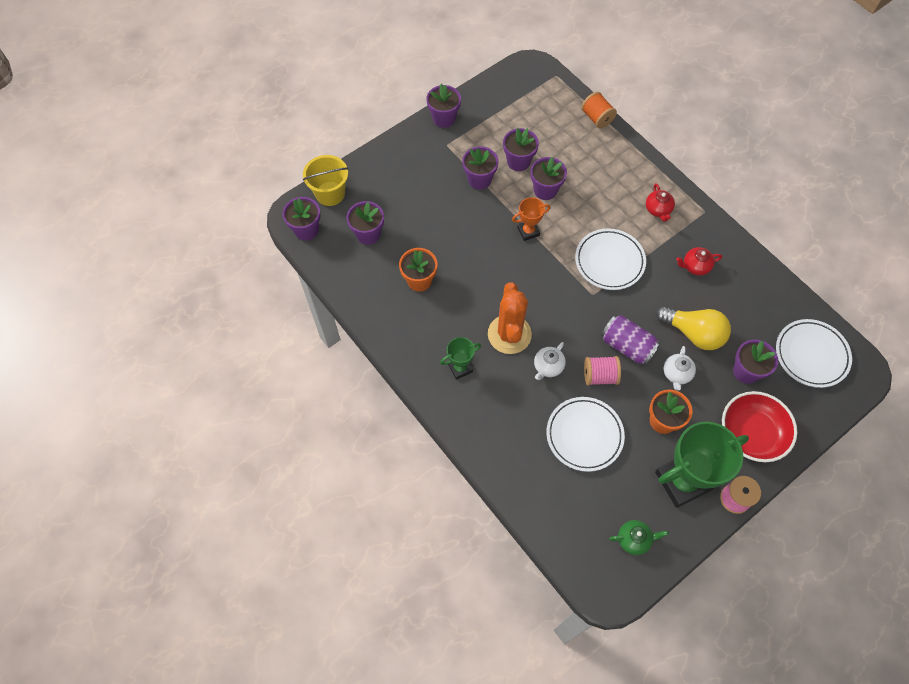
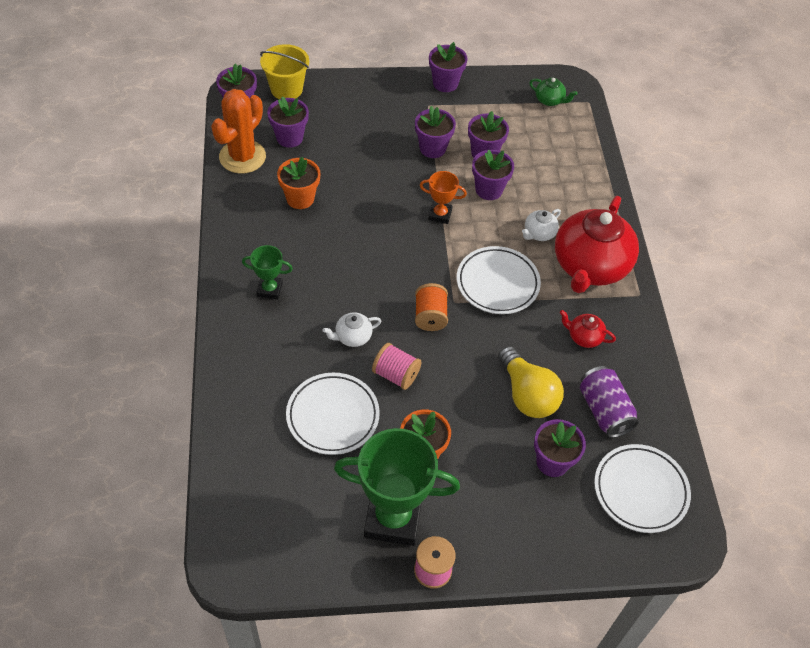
camera: 30 degrees right, 10 degrees down
orange cactus [488,282,532,354] -> orange cactus moved to [211,89,266,174]
orange spool [581,92,617,128] -> orange spool moved to [415,283,448,331]
purple can [601,315,661,365] -> purple can moved to [580,366,638,438]
green teapot [609,520,669,555] -> green teapot moved to [529,77,577,106]
red teapot [646,183,675,222] -> red teapot [555,196,639,293], size x2.37
white teapot [664,346,696,391] -> white teapot moved to [522,209,561,241]
red bowl [722,391,797,462] -> none

